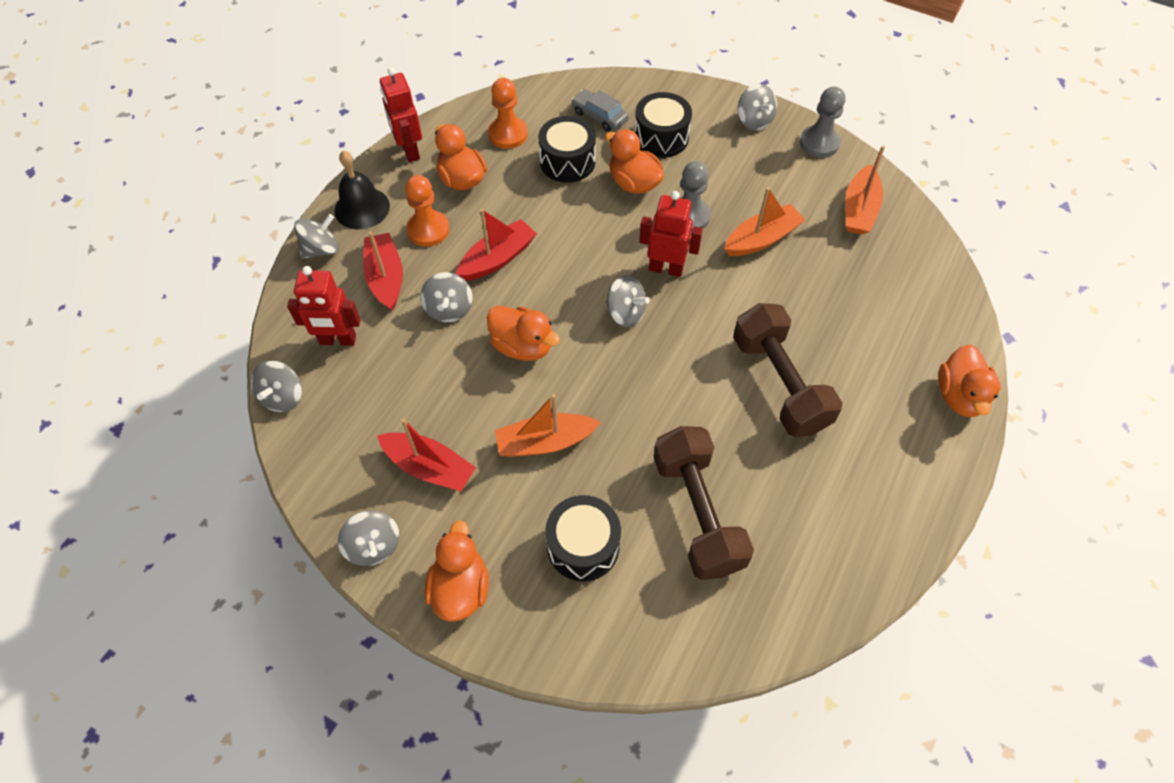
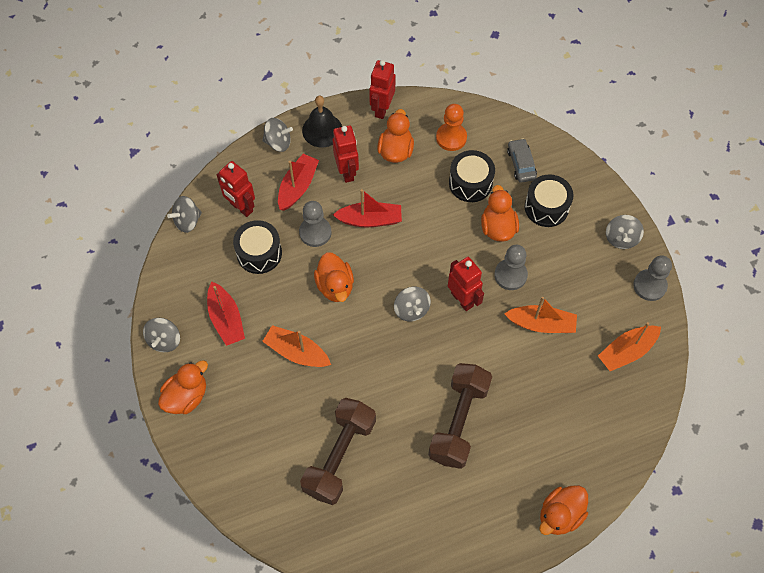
camera: 40 degrees right, 5 degrees up
orange pawn [405,175,450,247] -> red robot [333,125,359,183]
grey spinning top [420,272,473,322] -> grey pawn [299,201,331,247]
black drum [545,495,621,581] -> black drum moved to [233,220,282,274]

